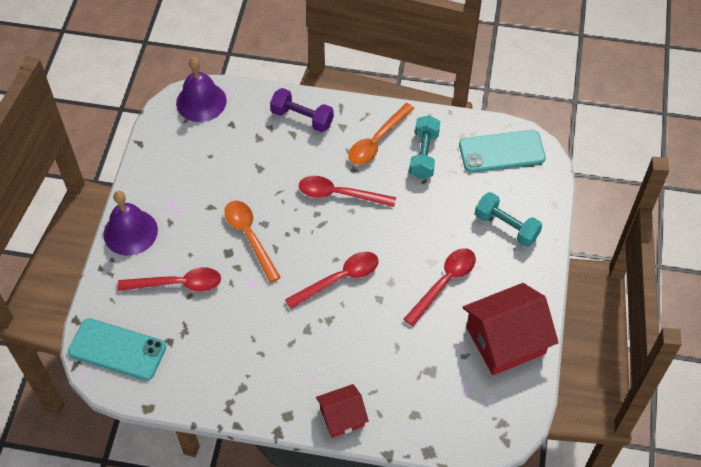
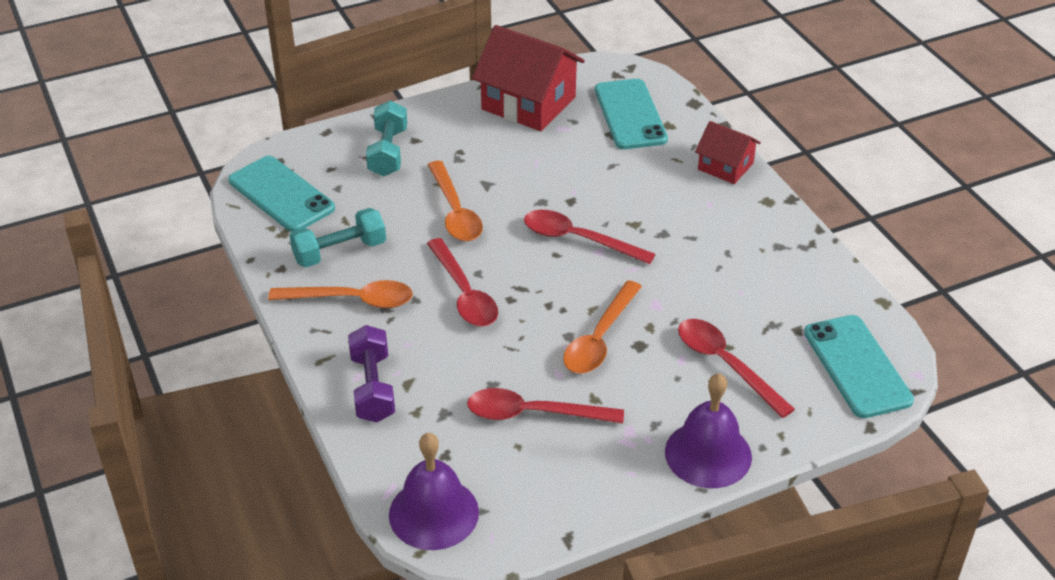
camera: 125 degrees left, 15 degrees down
red spoon [404,248,476,326] -> red spoon moved to [467,388,624,424]
none -> orange spoon [428,161,483,241]
none -> turquoise phone [595,79,668,149]

